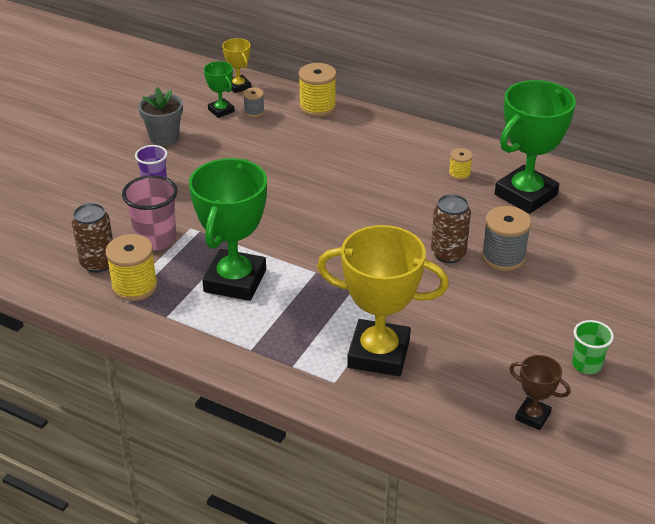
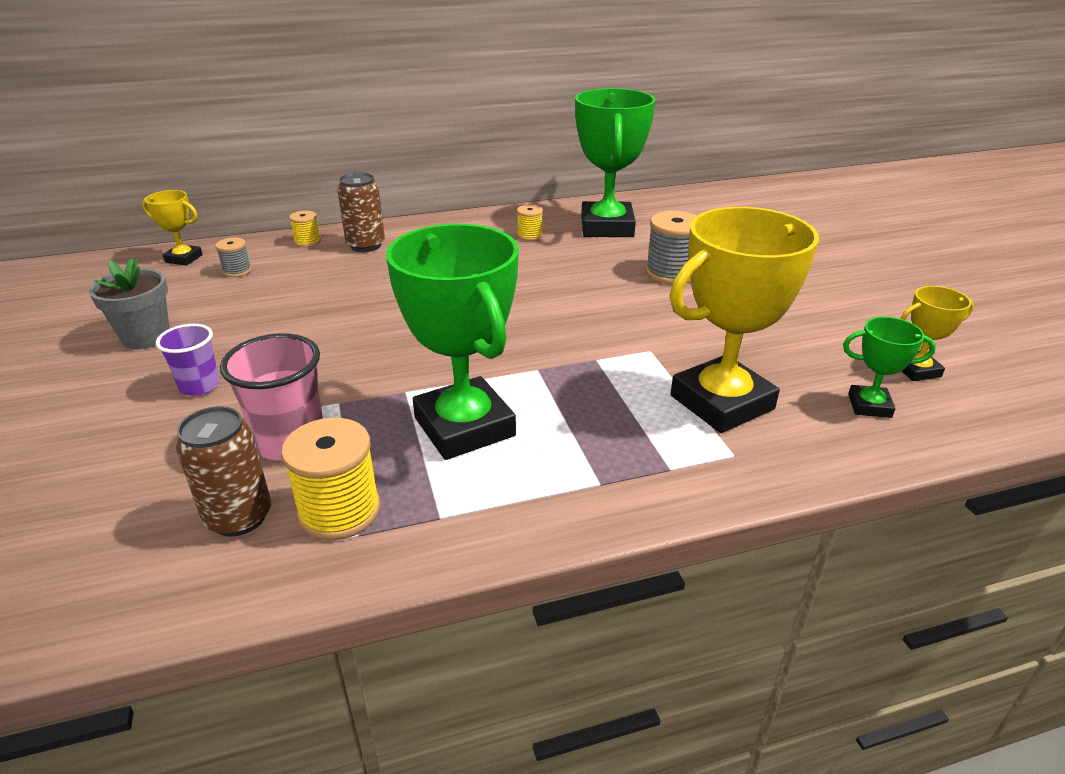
camera: 45 degrees left, 5 degrees down
green trophy [204,61,235,118] -> green trophy moved to [843,317,936,418]
yellow spool [298,63,336,117] -> yellow spool [289,211,321,247], size x0.55
brown can [431,194,471,263] -> brown can moved to [337,172,385,252]
brown trophy [509,355,570,430] -> yellow trophy [900,286,974,381]
green cup [572,320,614,374] -> none

